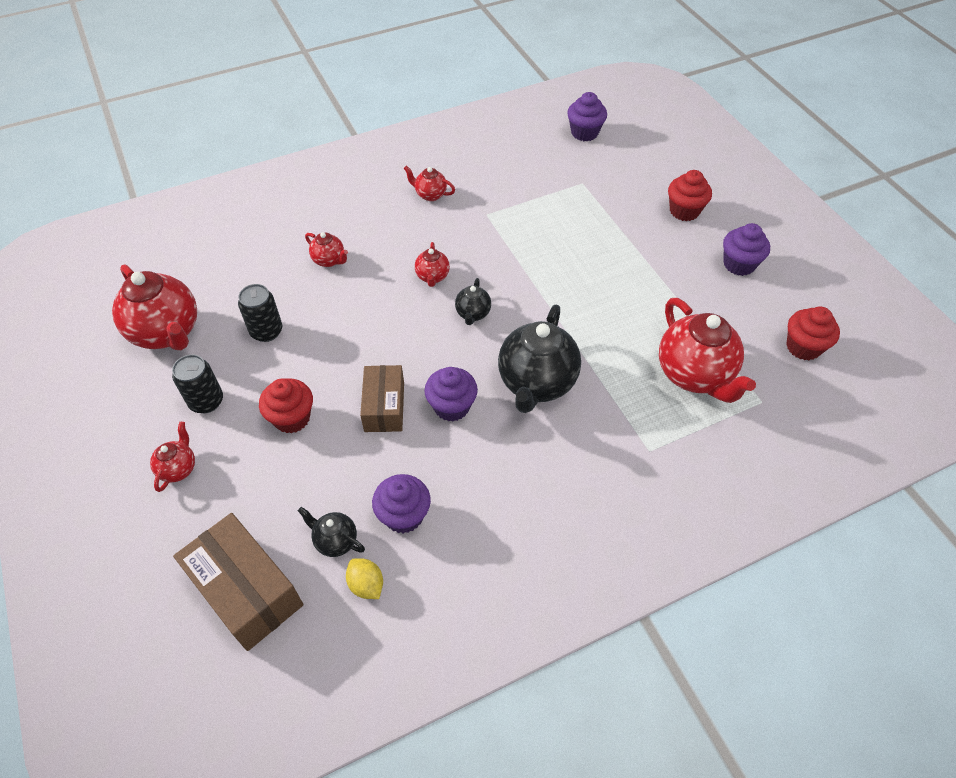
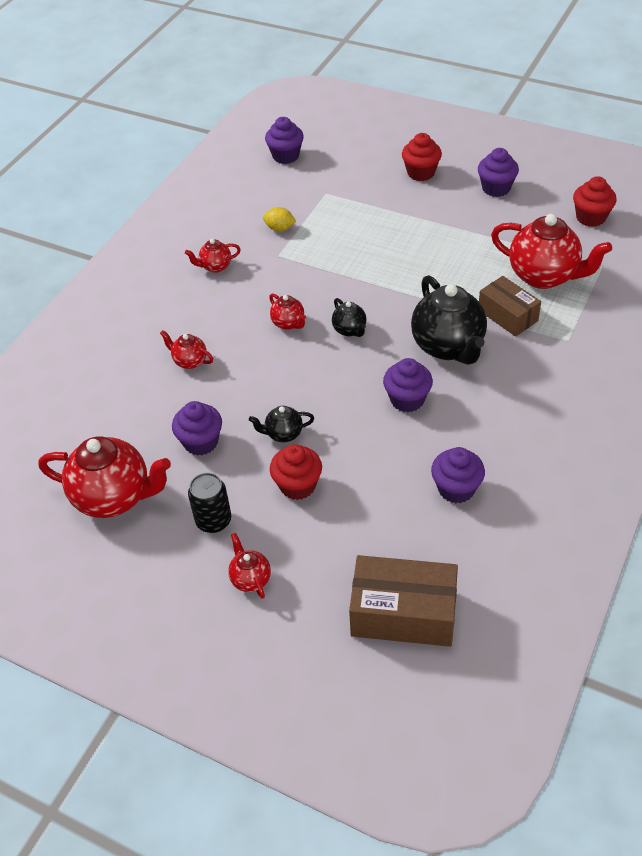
camera: 35 degrees left, 5 degrees down
black can [238,284,282,342] -> purple cupcake [172,401,222,456]
black teapot [298,507,365,557] -> black teapot moved to [249,406,314,442]
red teapot [305,232,348,267] -> red teapot turned 150 degrees counterclockwise [160,330,213,369]
yellow lemon [346,558,383,599] -> yellow lemon moved to [263,207,296,231]
brown box [360,365,404,432] -> brown box moved to [479,276,541,337]

